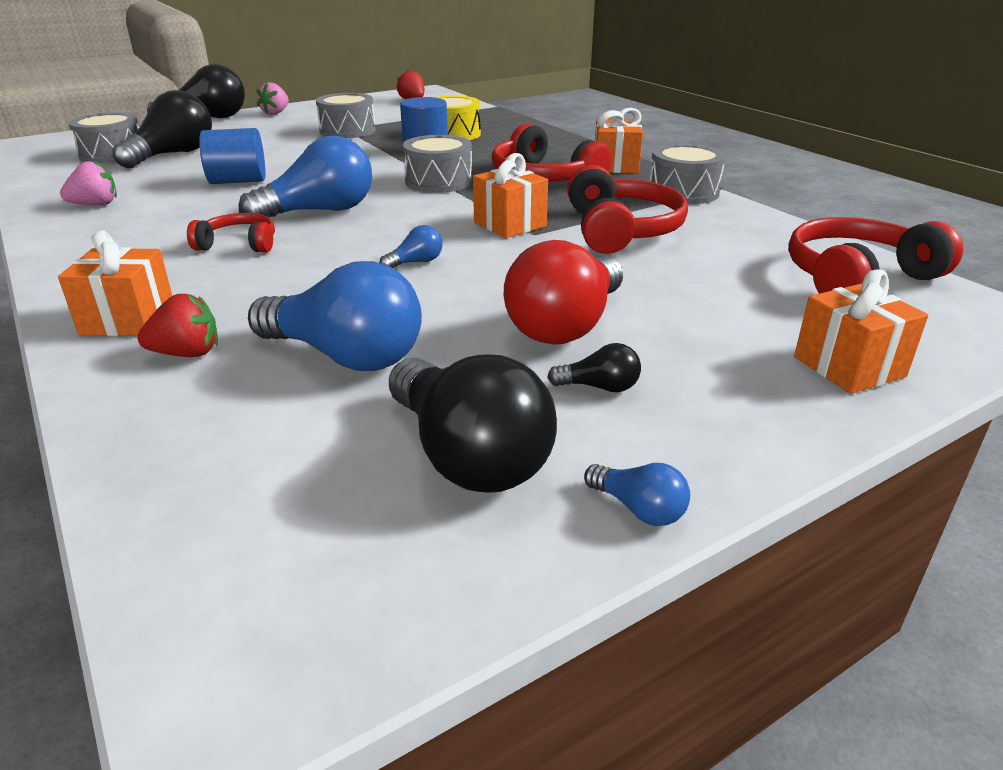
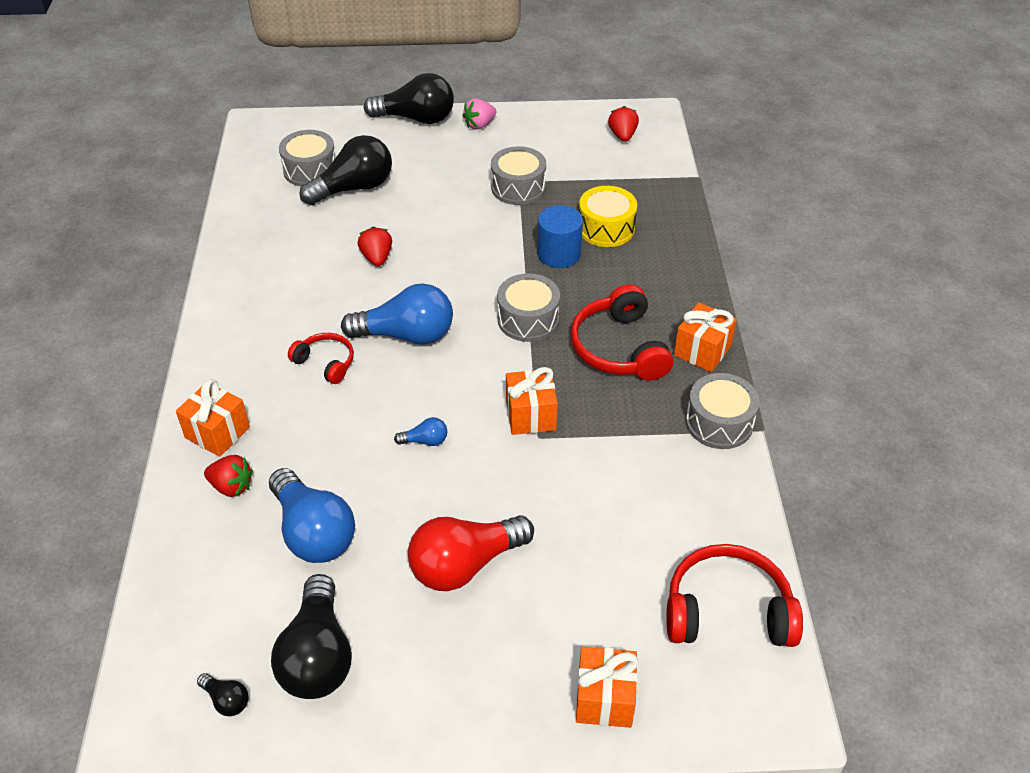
camera: 30 degrees right, 15 degrees up
pink strawberry [60,161,117,205] -> none
blue cylinder [199,128,265,184] -> red strawberry [358,227,392,266]
black light bulb [547,343,641,392] -> black light bulb moved to [197,673,249,716]
red headphones [567,165,688,254] -> none
blue light bulb [584,463,690,526] -> none

